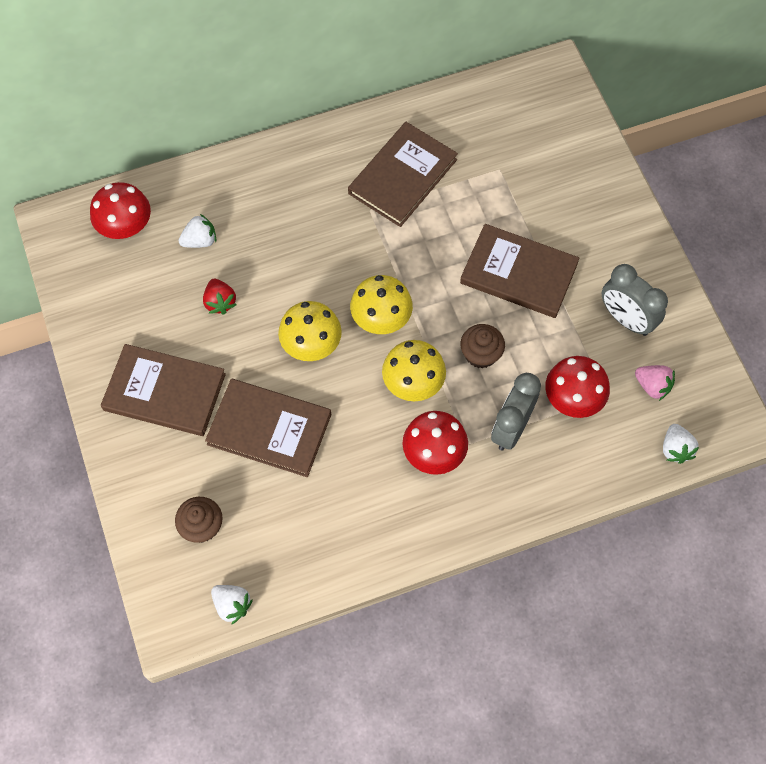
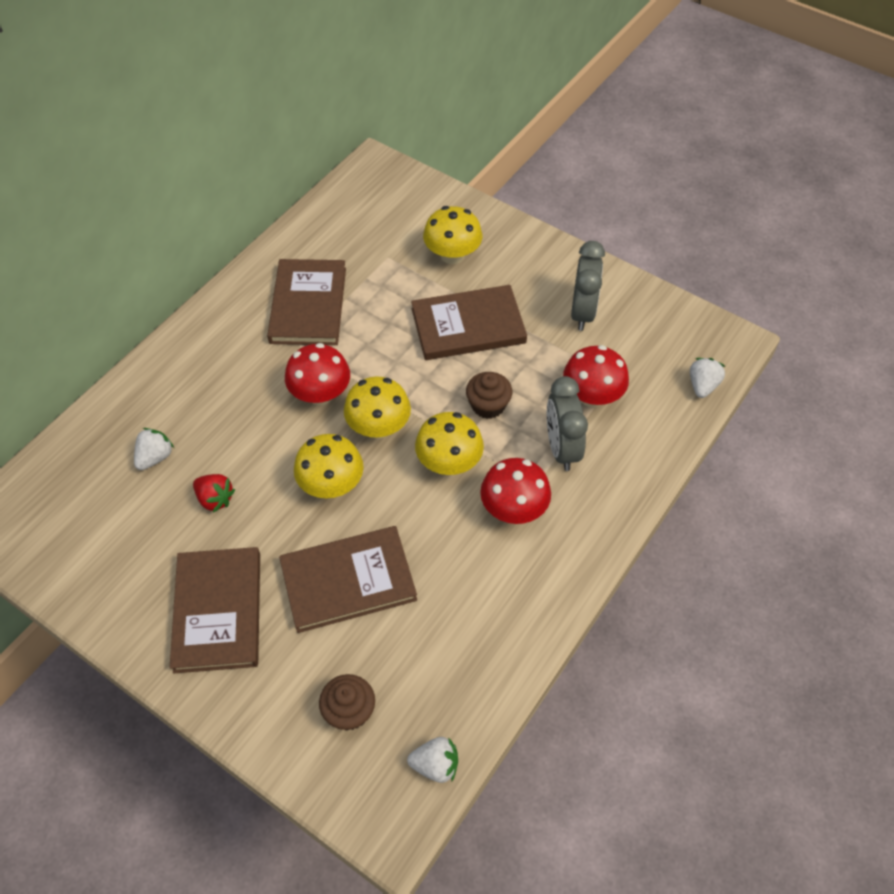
camera: 35 degrees left, 10 degrees down
red mushroom [90,182,151,239] -> red mushroom moved to [285,343,350,405]
brown book [101,344,226,436] -> brown book turned 75 degrees counterclockwise [170,547,260,673]
grey clock [602,264,668,336] -> grey clock turned 90 degrees counterclockwise [571,241,605,331]
pink strawberry [635,365,675,401] -> none
white strawberry [663,424,699,464] -> white strawberry turned 120 degrees counterclockwise [690,358,725,398]
none -> yellow mushroom [423,206,482,264]

